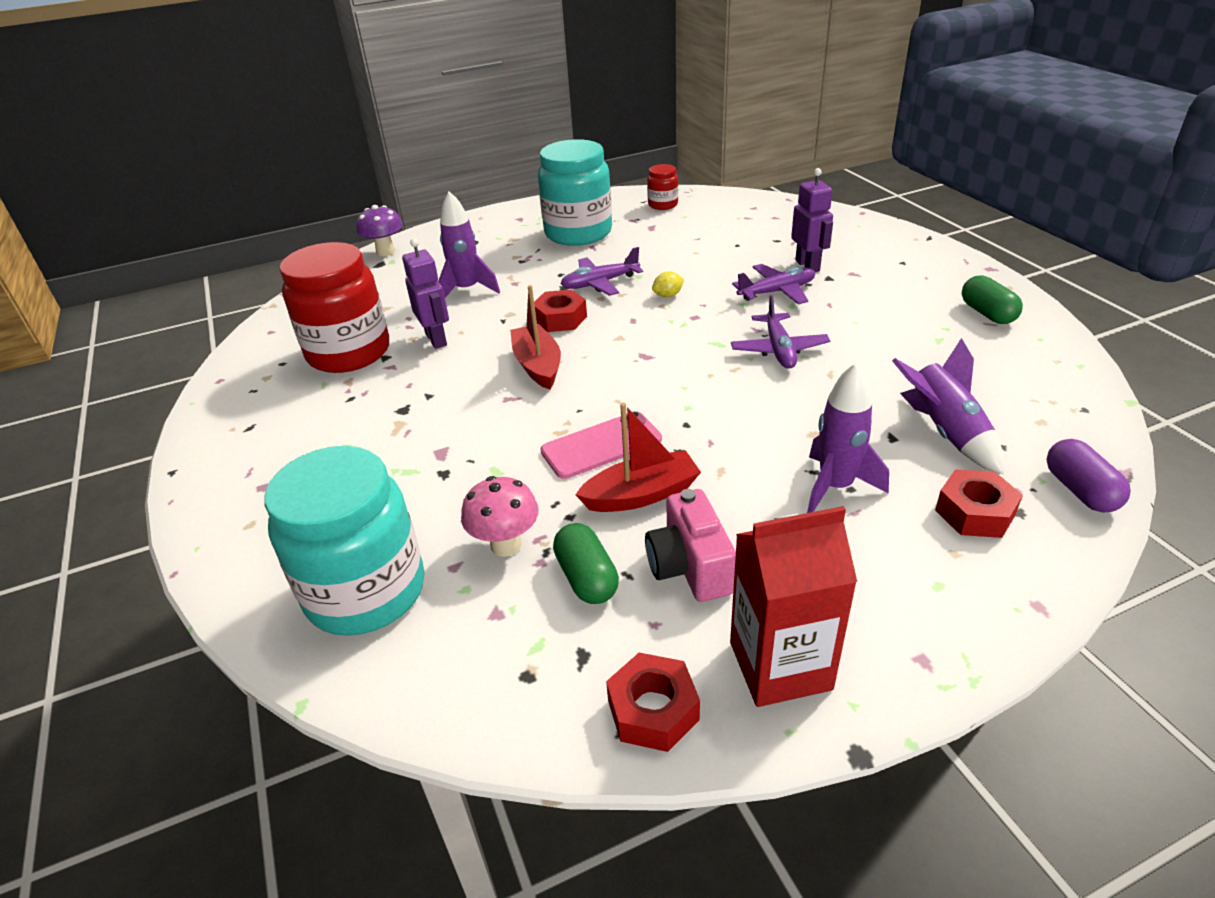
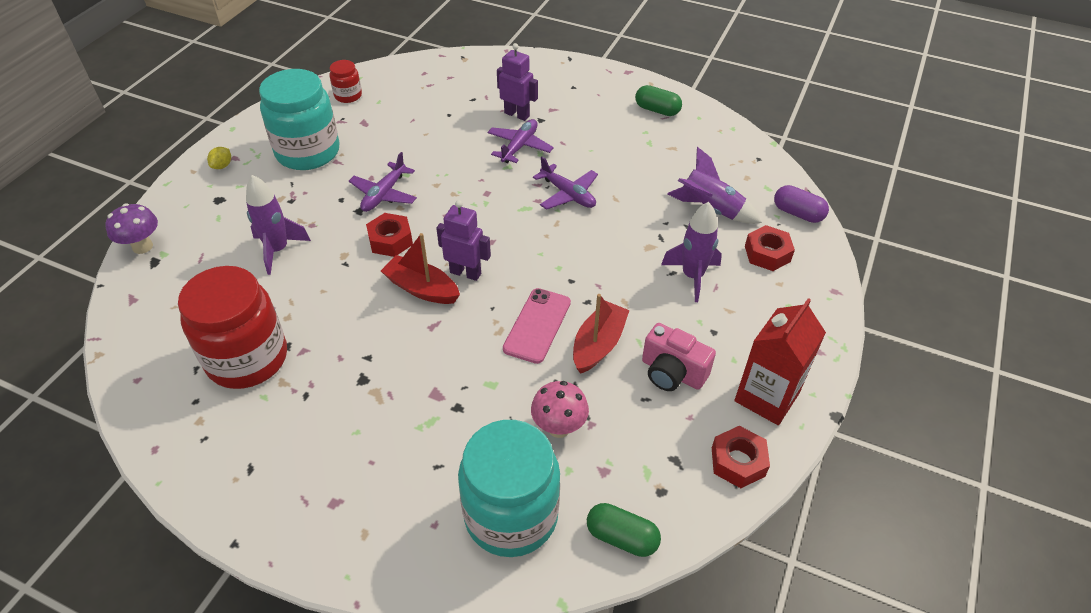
camera: 45 degrees left, 10 degrees up
purple robot [402,238,449,349] -> purple robot moved to [436,200,491,281]
green capsule [553,523,619,604] -> green capsule moved to [587,503,661,557]
yellow lemon [652,272,684,297] -> yellow lemon moved to [207,147,231,169]

